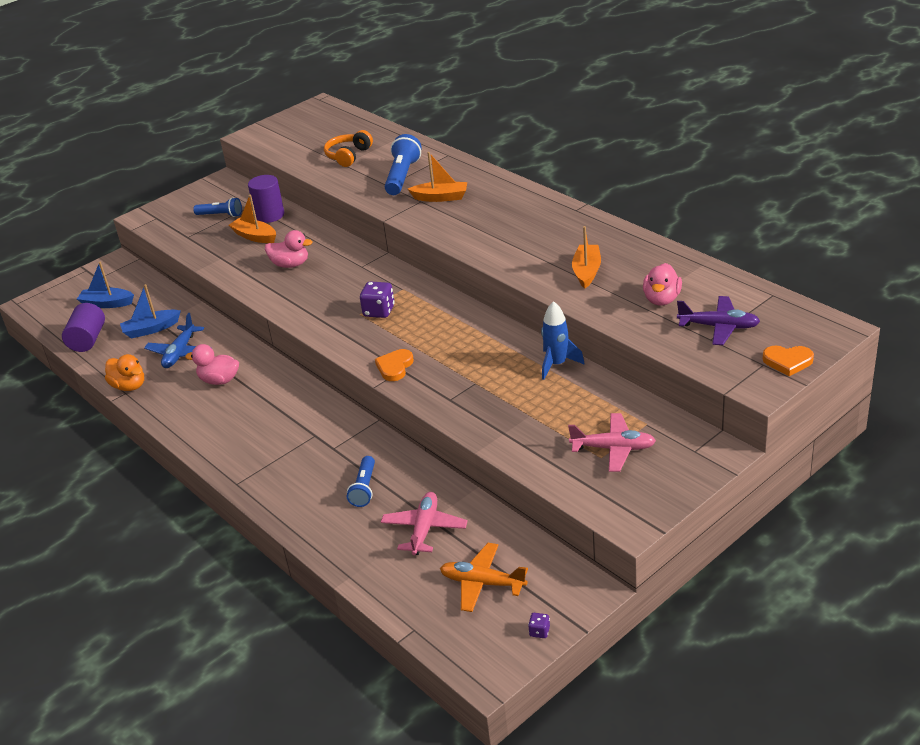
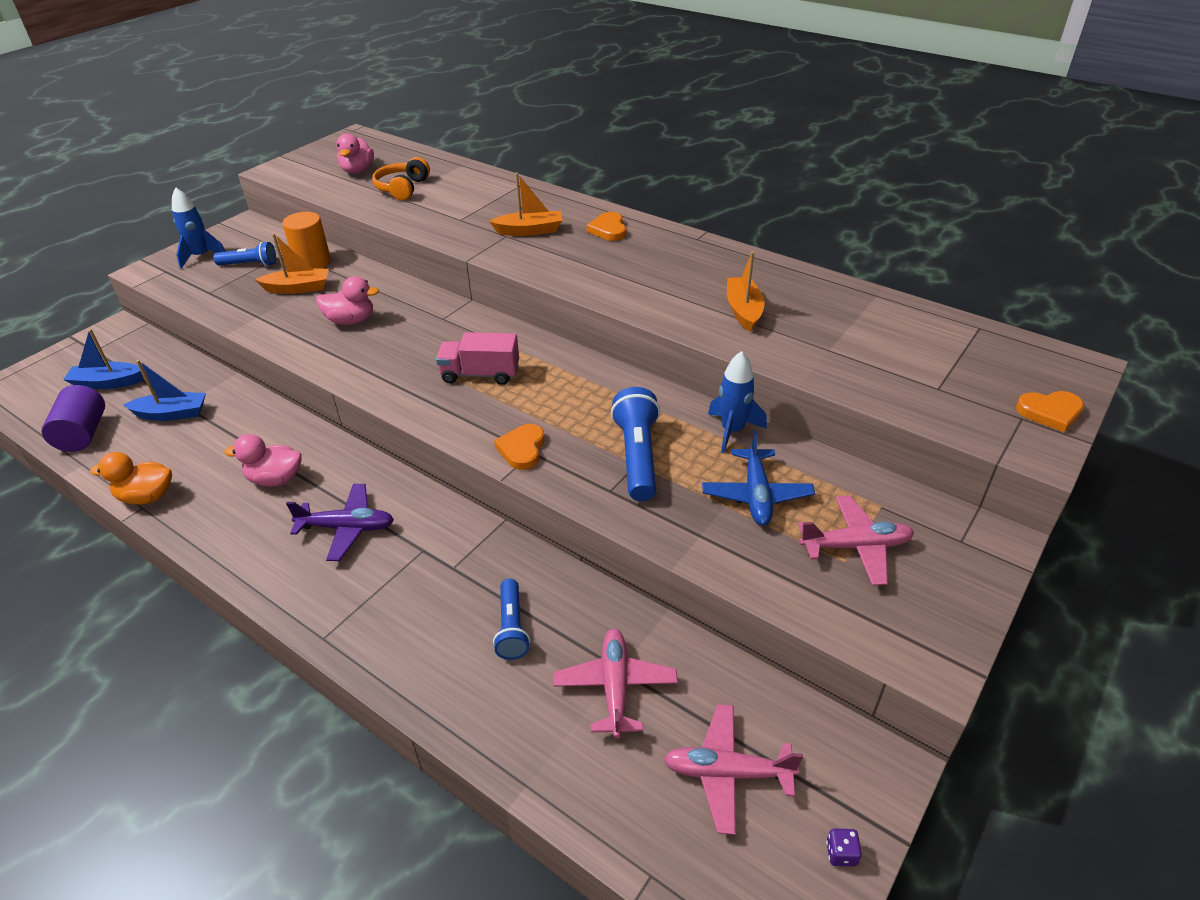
camera: 15 degrees left, 5 degrees up
orange duck [105,354,144,391] -> orange duck turned 150 degrees clockwise [90,452,172,505]
blue boat [120,284,181,339] -> blue boat turned 150 degrees counterclockwise [123,360,206,421]
blue plane [144,313,212,368] -> blue plane moved to [702,430,815,526]
orange boat [229,195,276,243] -> orange boat turned 150 degrees clockwise [255,233,329,294]
purple cylinder [248,175,284,223] -> orange cylinder [282,212,331,269]
purple dice [360,281,395,318] -> pink truck [436,332,519,385]
blue flashlight [385,134,422,195] -> blue flashlight moved to [611,387,660,501]
orange plane [440,543,528,612] -> pink plane [664,704,803,835]
pink duck [643,263,682,306] -> pink duck moved to [336,134,374,174]
purple plane [677,296,760,345] -> purple plane moved to [286,484,394,561]
none -> blue rocket [172,187,226,269]
none -> orange heart [587,212,626,241]

